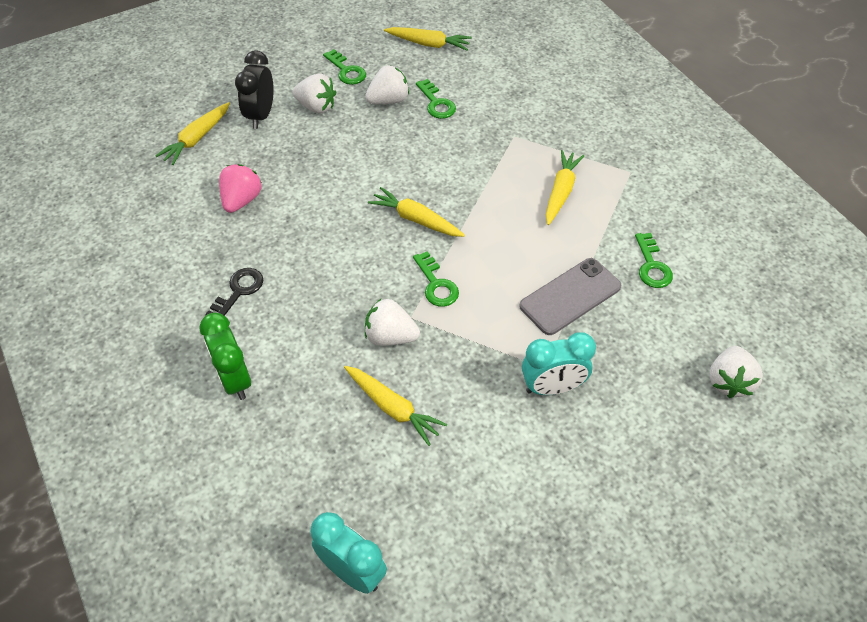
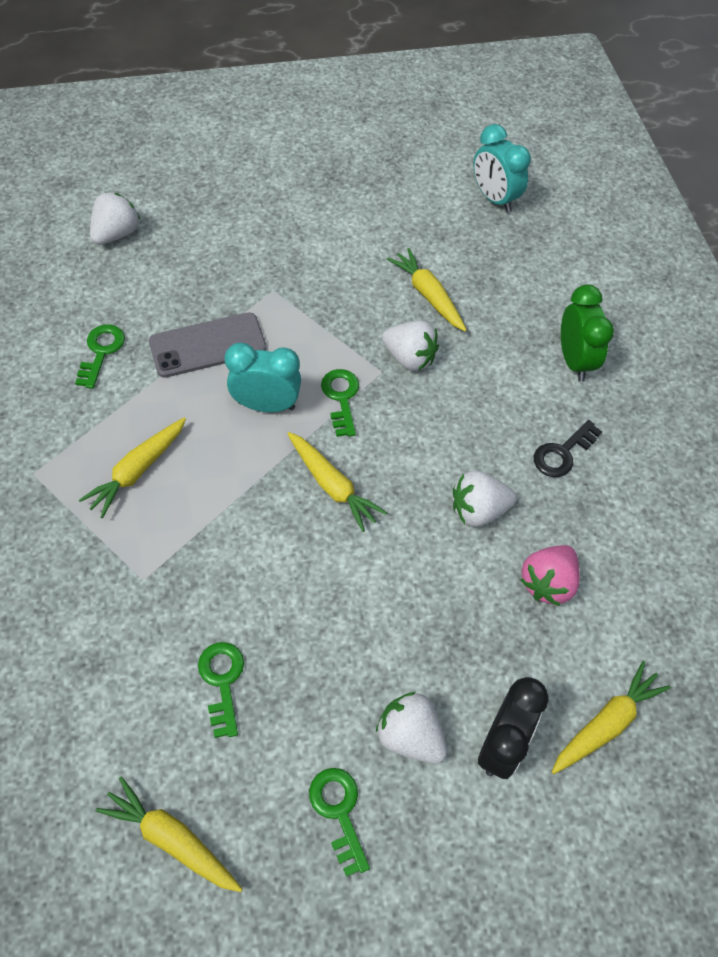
camera: 165 degrees left, 5 degrees up
white strawberry [365,65,409,104] -> white strawberry moved to [453,471,517,527]
turquoise clock [522,332,596,395] -> turquoise clock moved to [225,343,301,412]

